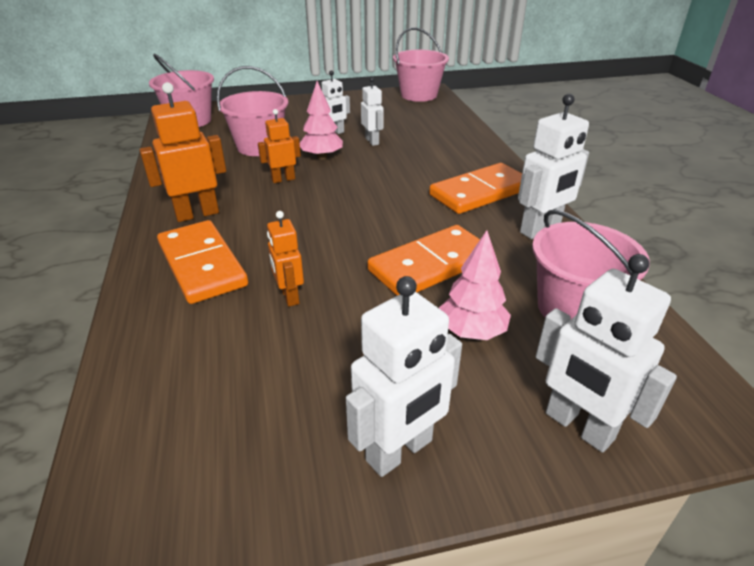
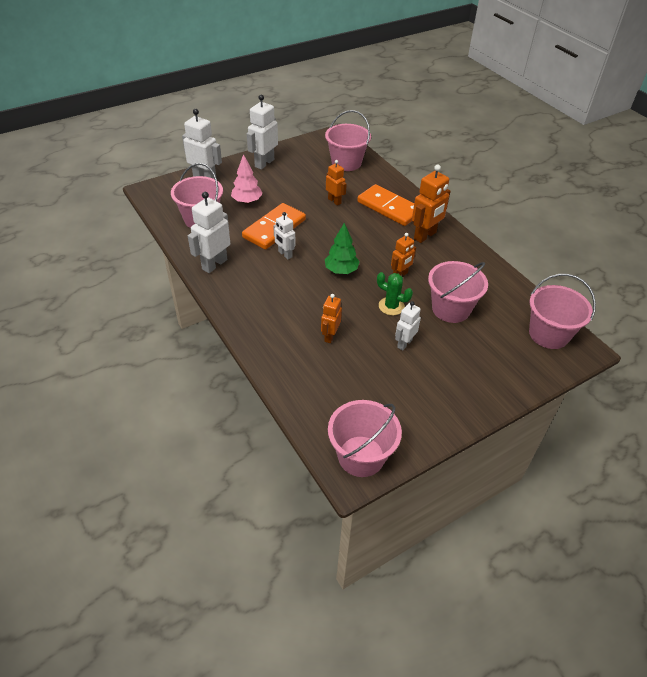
camera: 160 degrees right, 10 degrees up
pink tree [300,81,343,160] -> green cactus [377,272,413,316]
white robot [361,77,384,146] -> white robot moved to [273,212,295,259]
orange domino [429,163,522,214] -> none
none -> orange robot [321,294,342,343]
none -> pink bucket [325,110,371,171]
none -> green tree [325,223,360,274]

